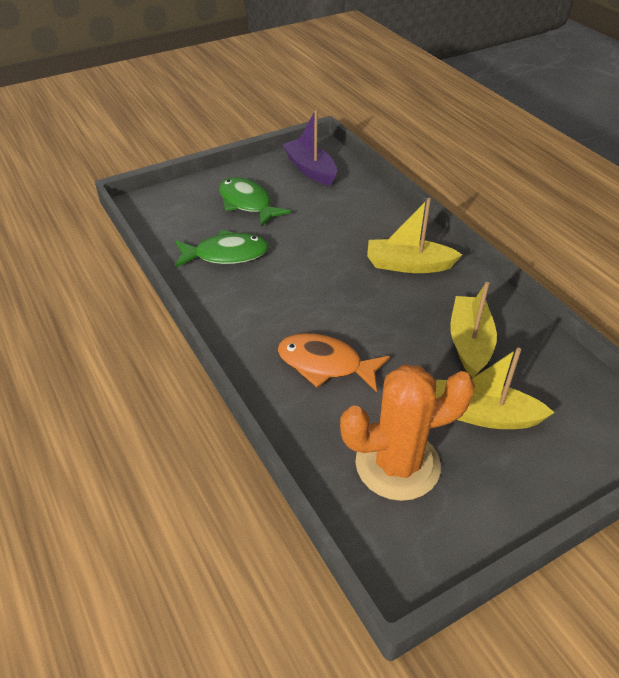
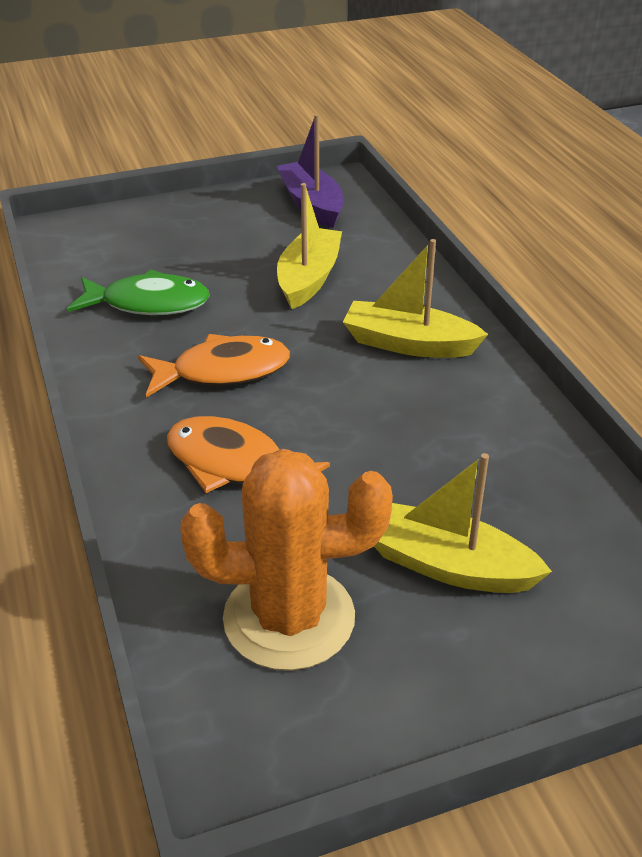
camera: 10 degrees right, 5 degrees down
green fish [219,177,291,227] -> none
yellow boat [450,282,497,378] -> yellow boat moved to [277,183,342,309]
none -> orange fish [138,334,290,398]

